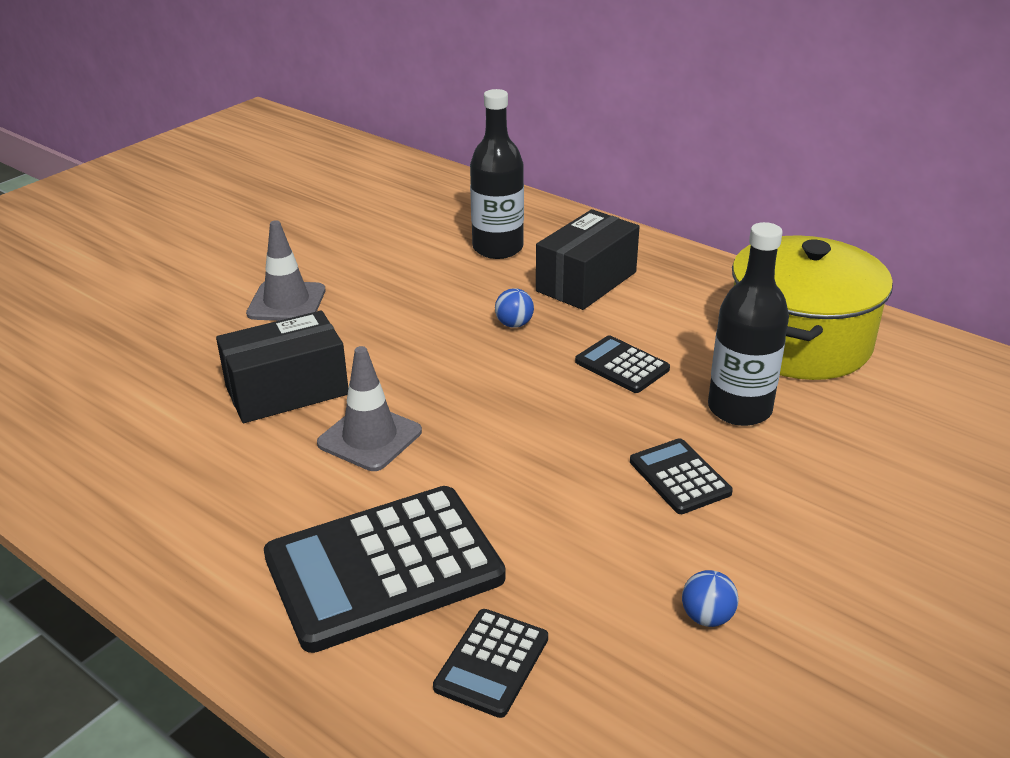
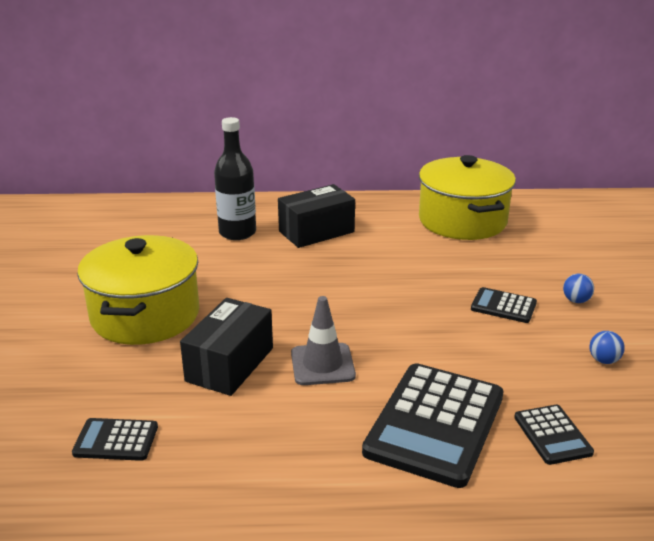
camera: 40 degrees left, 5 degrees down
grey traffic cone [246,220,326,321] -> yellow pot [77,235,200,345]
blue ball [495,288,534,328] -> blue ball moved to [563,274,594,303]
black box [536,209,640,310] -> black box turned 60 degrees clockwise [278,184,355,248]
black calculator [575,335,670,393] -> black calculator moved to [72,418,158,461]
black bottle [708,222,789,426] -> none

